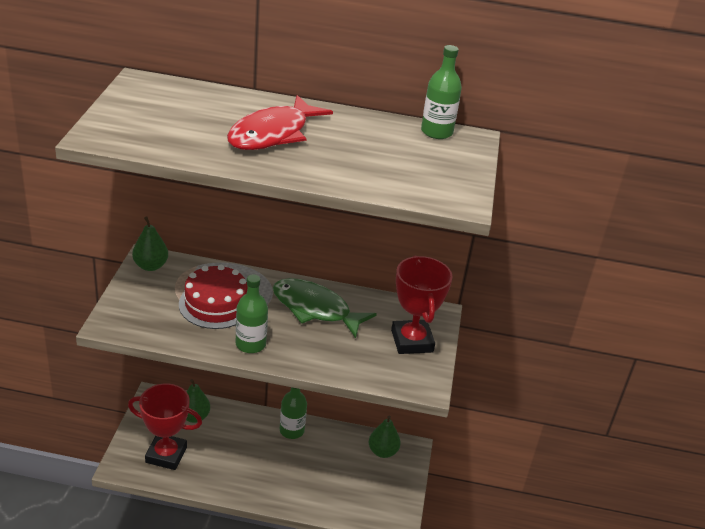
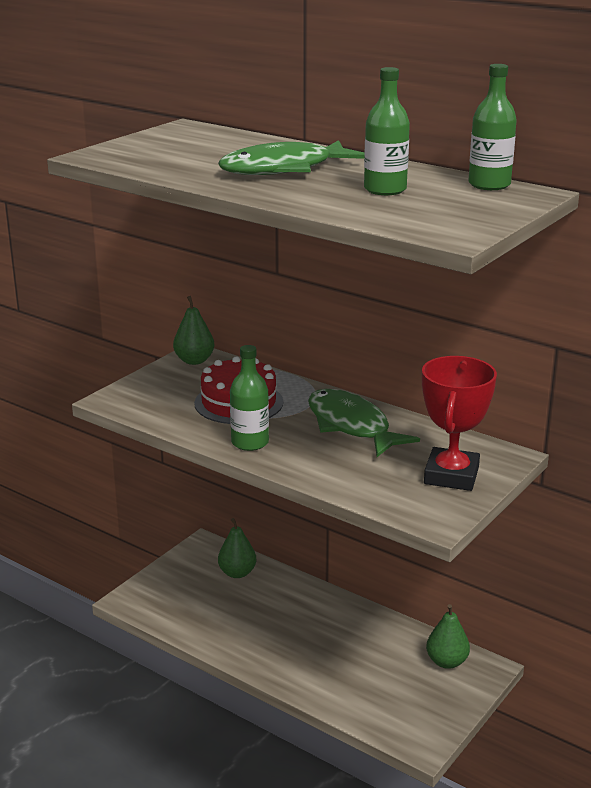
camera: 30 degrees right, 10 degrees down
red trophy [128,383,202,470] -> none
red fish [227,95,333,150] -> green fish [218,140,365,175]
green bottle [280,387,307,439] -> green bottle moved to [364,67,410,195]

